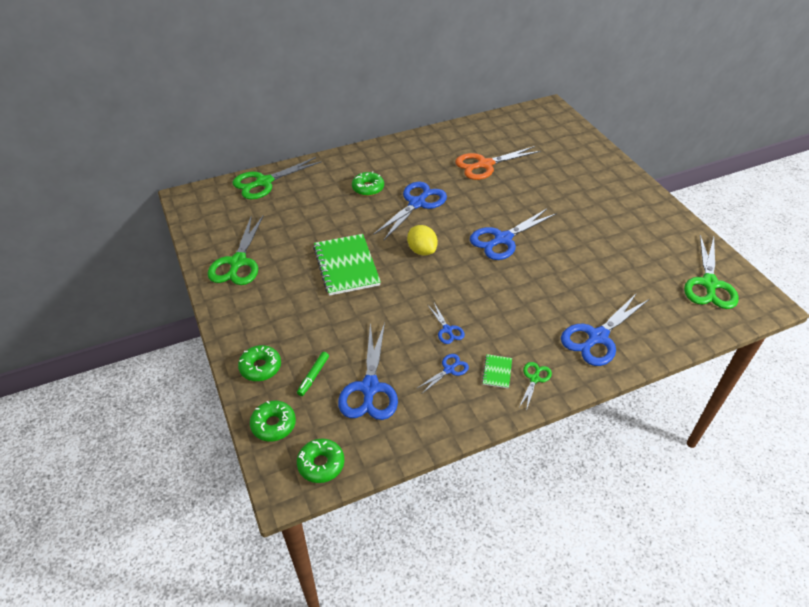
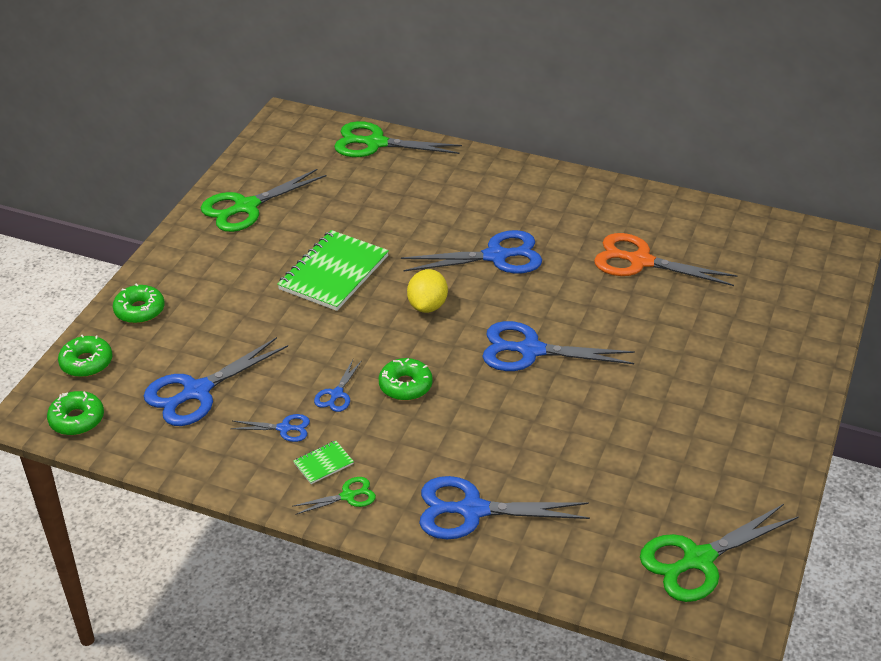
camera: 45 degrees right, 5 degrees down
green marker [297,352,329,396] -> none
green donut [352,171,384,196] -> green donut moved to [379,358,433,401]

